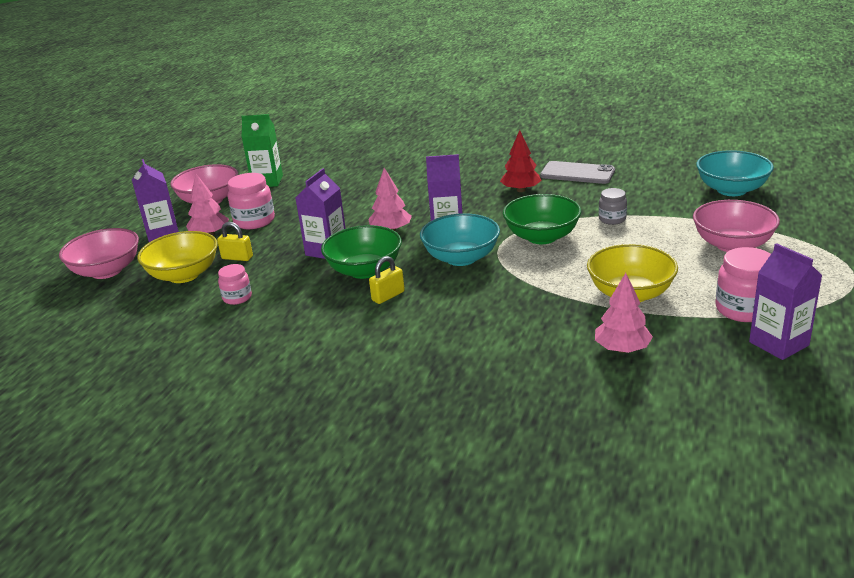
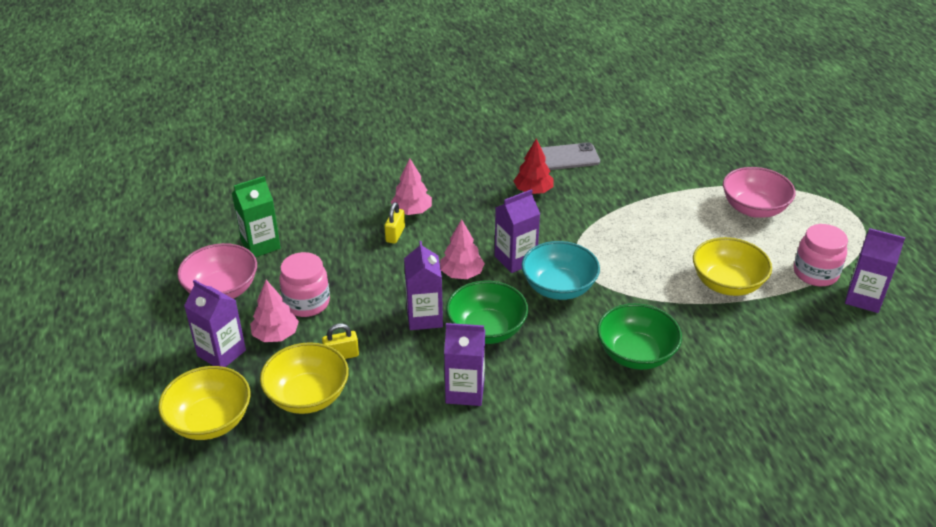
camera: 35 degrees left, 10 degrees up
pink bowl [59,228,139,279] -> yellow bowl [158,366,251,440]
pink jar [218,264,252,305] -> none
yellow padlock [369,256,405,304] -> yellow padlock moved to [384,202,405,244]
green bowl [503,194,581,244] -> green bowl moved to [597,303,682,370]
pink tree [595,273,653,353] -> pink tree moved to [390,158,432,215]
grey jar [599,188,627,225] -> none
turquoise bowl [696,150,774,196] -> none
none -> purple carton [444,323,485,406]

